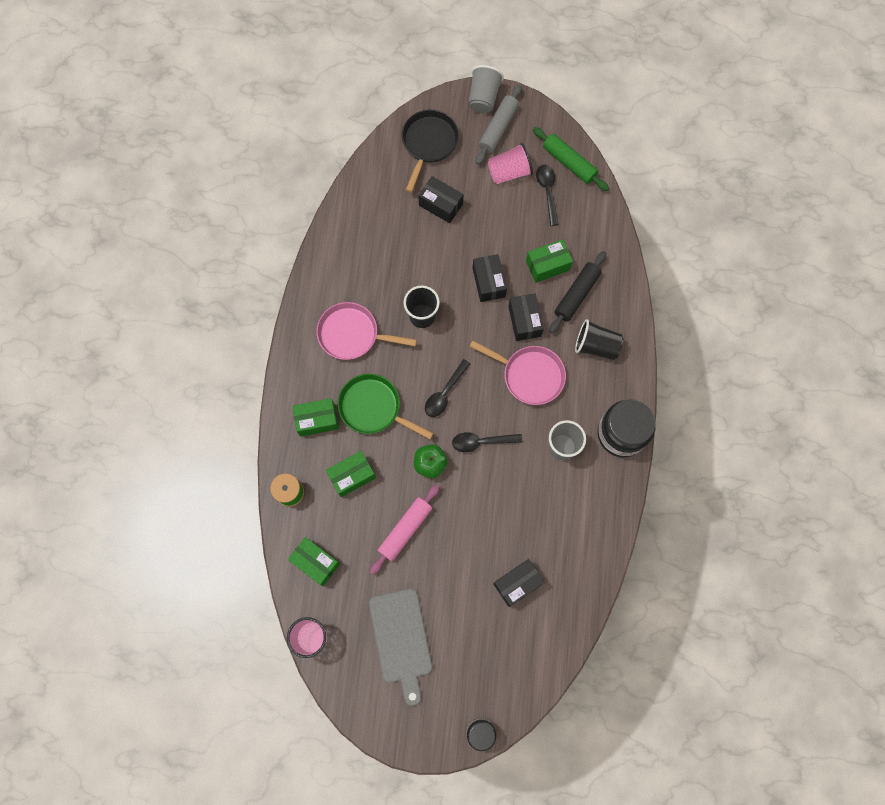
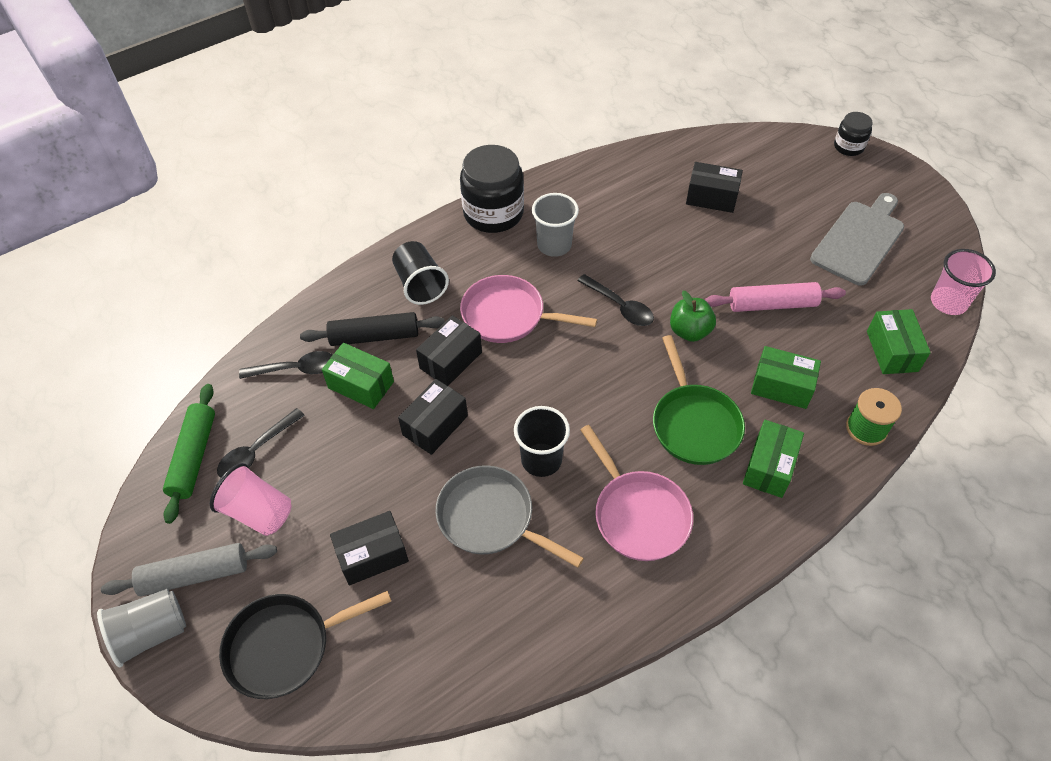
camera: 130 degrees left, 20 degrees down
green box [292,398,339,437] -> green box turned 75 degrees clockwise [743,420,804,498]
black box [418,176,463,223] -> black box turned 75 degrees clockwise [330,511,409,586]
black spoon [425,359,470,417] -> black spoon moved to [239,351,333,379]
pink pan [469,341,566,405] -> pink pan turned 60 degrees counterclockwise [460,275,597,343]
none -> grey pan [435,465,584,568]

